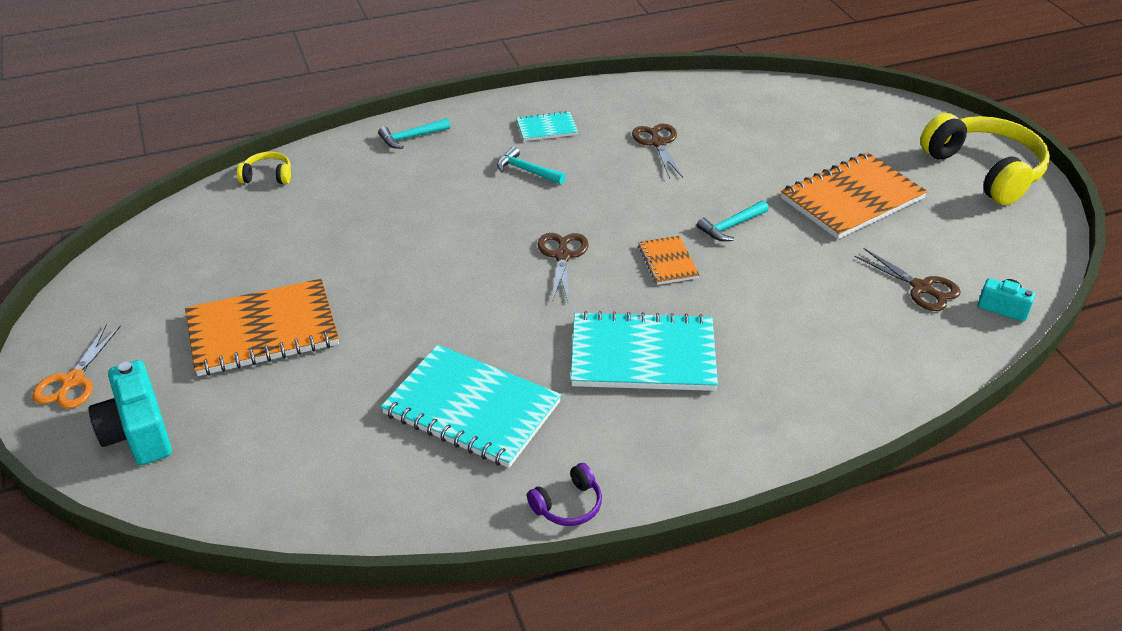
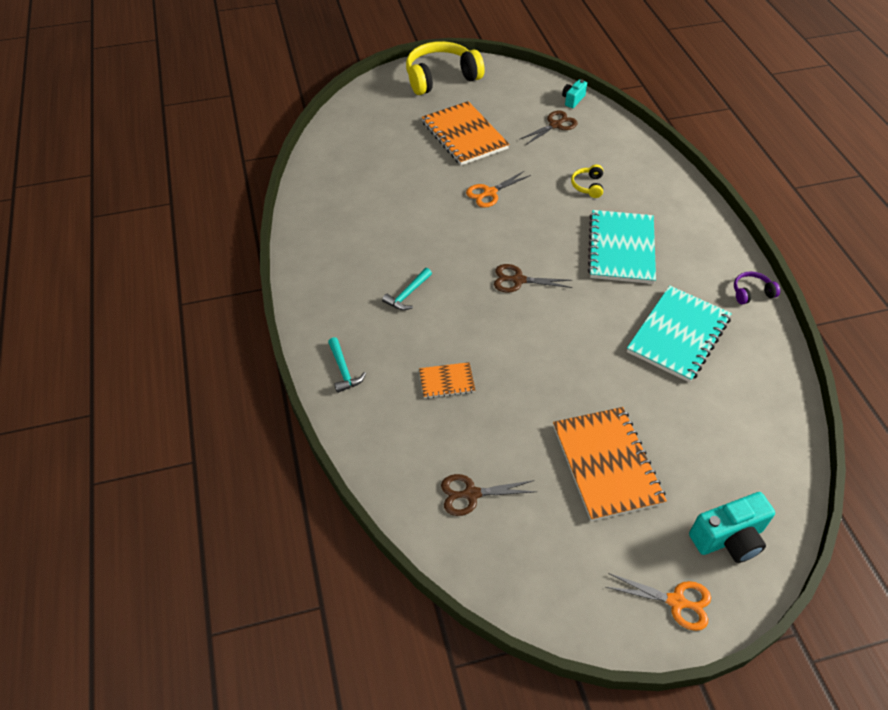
camera: 85 degrees left, 10 degrees up
yellow headphones [237,152,291,184] -> yellow headphones moved to [571,164,603,198]
turquoise notebook [516,111,578,141] -> none
purple headphones [527,463,602,526] -> purple headphones turned 75 degrees counterclockwise [734,271,780,304]
brown scissors [632,124,683,179] -> brown scissors moved to [441,474,537,516]
orange notebook [638,236,700,285] -> orange notebook moved to [419,362,475,399]
turquoise hammer [697,201,769,241] -> orange scissors [466,171,531,208]

